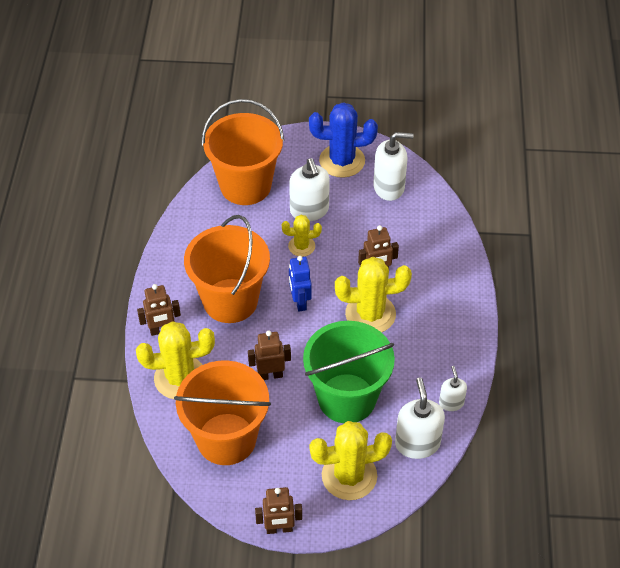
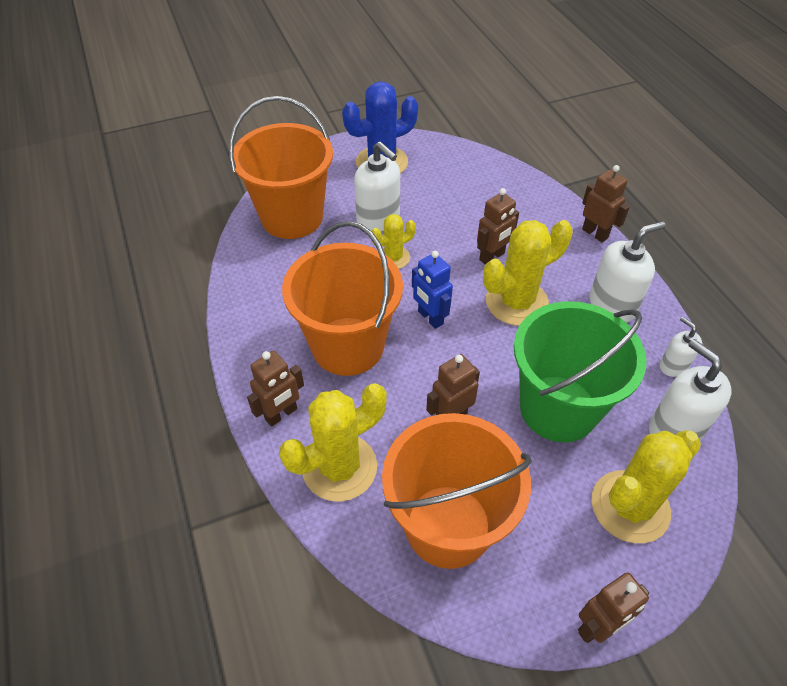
camera: 25 degrees left, 0 degrees up
white soap dispenser [373,132,414,201] -> white soap dispenser moved to [590,221,666,323]
none -> brown robot [582,165,630,242]

